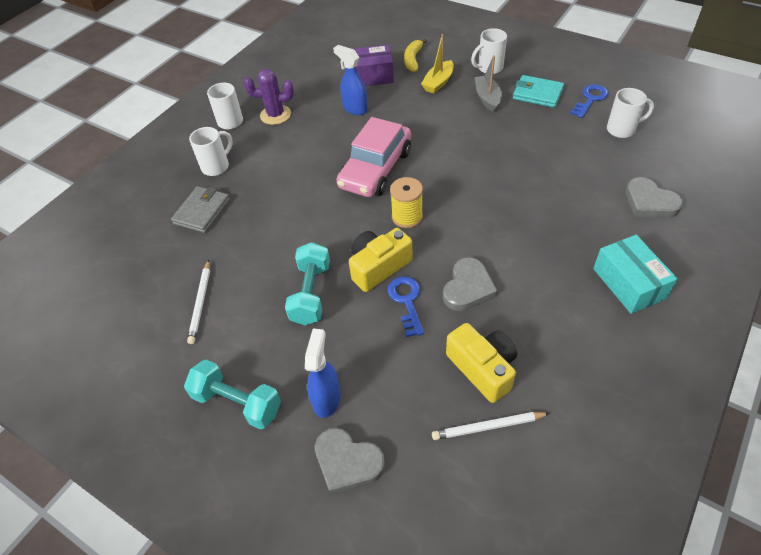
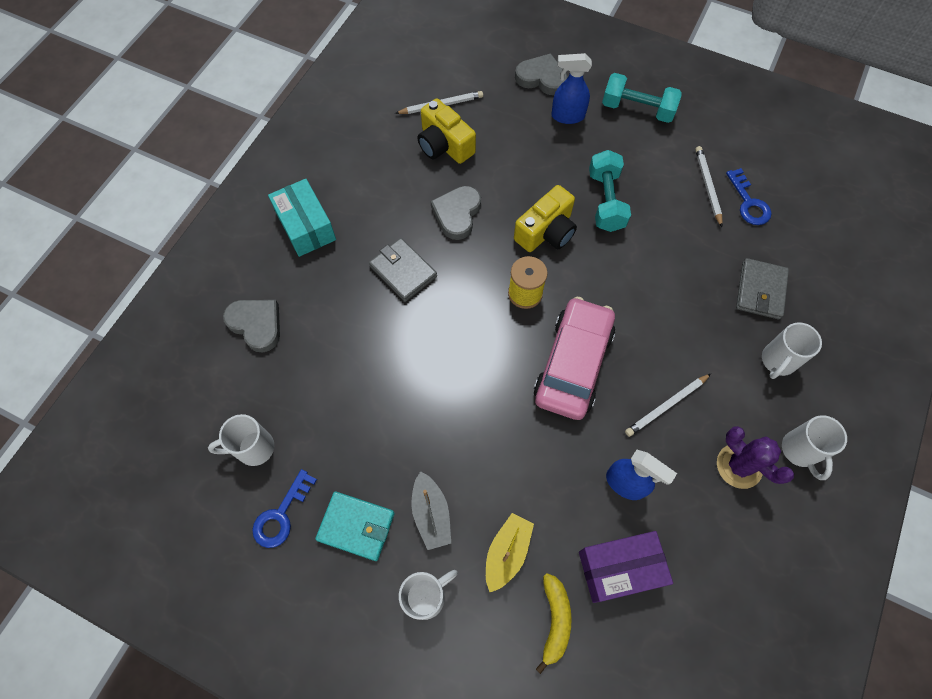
camera: 170 degrees right, 15 degrees up
purple cactus [244,69,294,125] -> purple cactus turned 60 degrees clockwise [717,426,794,489]
blue spray bottle [305,329,341,418] -> blue spray bottle turned 90 degrees clockwise [551,53,592,124]
blue key [388,276,424,337] -> blue key moved to [726,168,771,225]
none -> grey wallet [369,238,437,302]
none -> white pencil [625,374,711,437]

